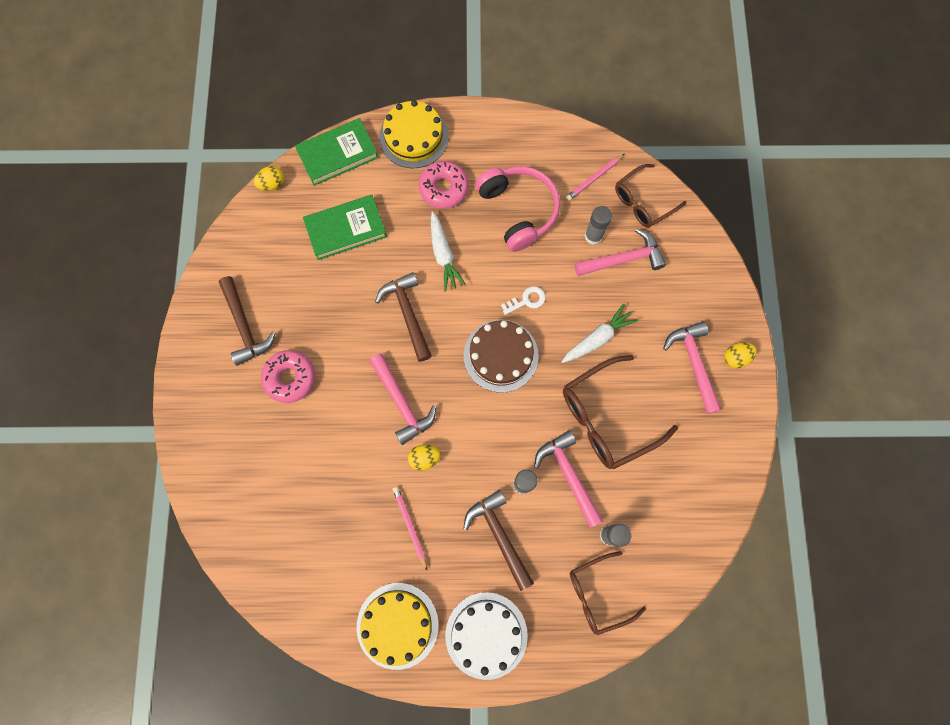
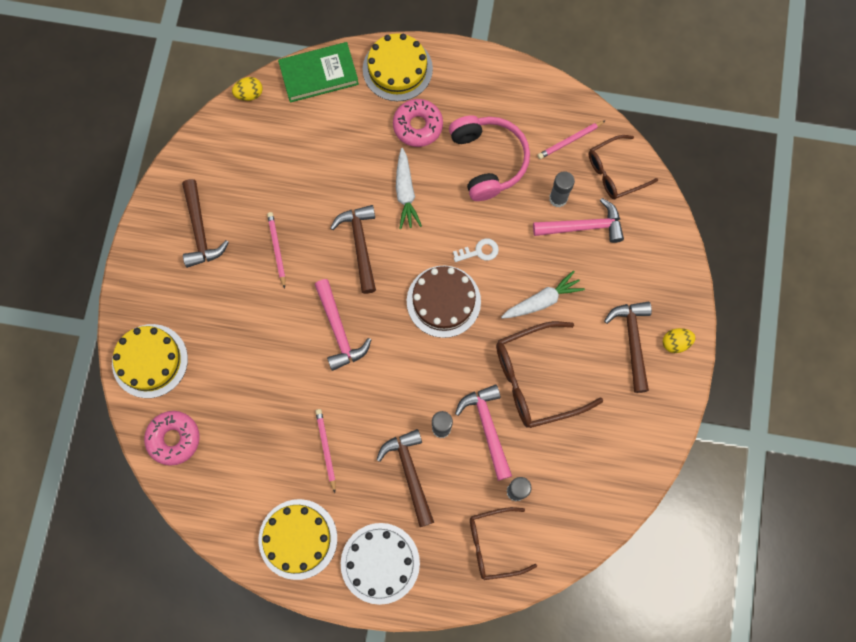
camera: 10 degrees right, 0 degrees up
pink donut [261,350,315,403] -> pink donut moved to [144,411,200,466]
green book [303,195,387,260] -> none
yellow egg [408,444,441,471] -> none
pink hammer [663,322,721,414] -> brown hammer [604,301,652,393]
none -> yellow cake [112,324,188,398]
none -> pink pencil [267,212,285,289]

